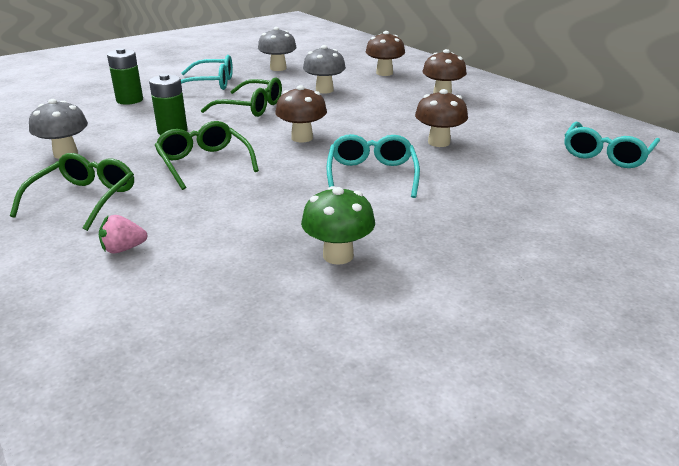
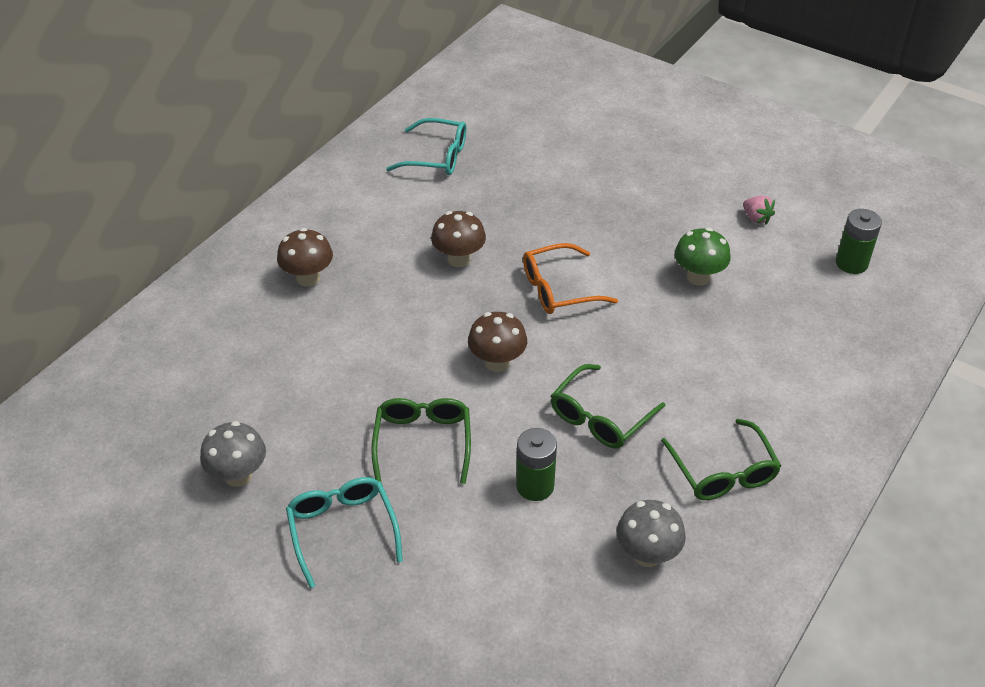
camera: 110 degrees left, 15 degrees up
green glasses [10,153,134,231] -> green glasses turned 105 degrees counterclockwise [661,419,781,500]
pink strawberry [99,215,148,254] -> pink strawberry moved to [743,196,775,225]
green battery [107,48,143,105] -> green battery moved to [836,209,882,274]
grey mushroom [303,45,346,93] -> none
turquoise glasses [326,134,420,198] -> orange glasses [523,243,618,314]
brown mushroom [366,31,405,76] -> none

